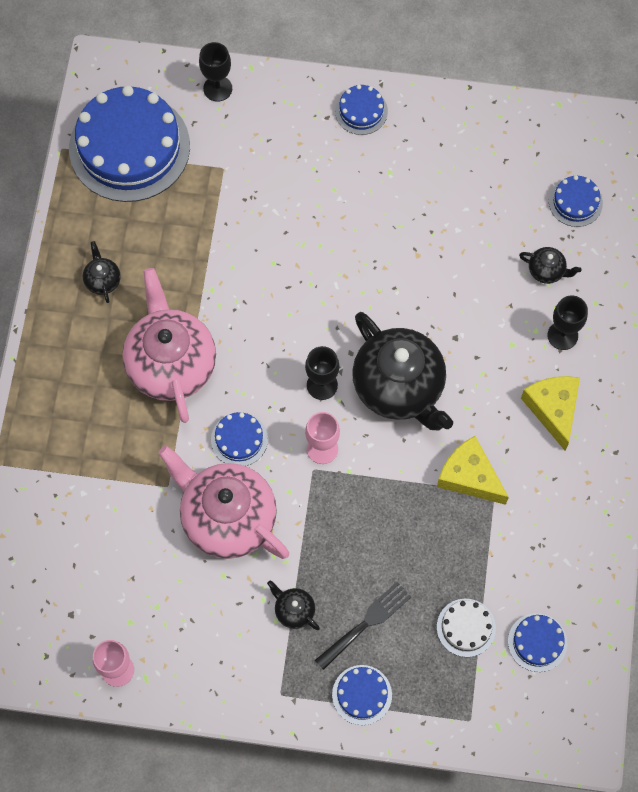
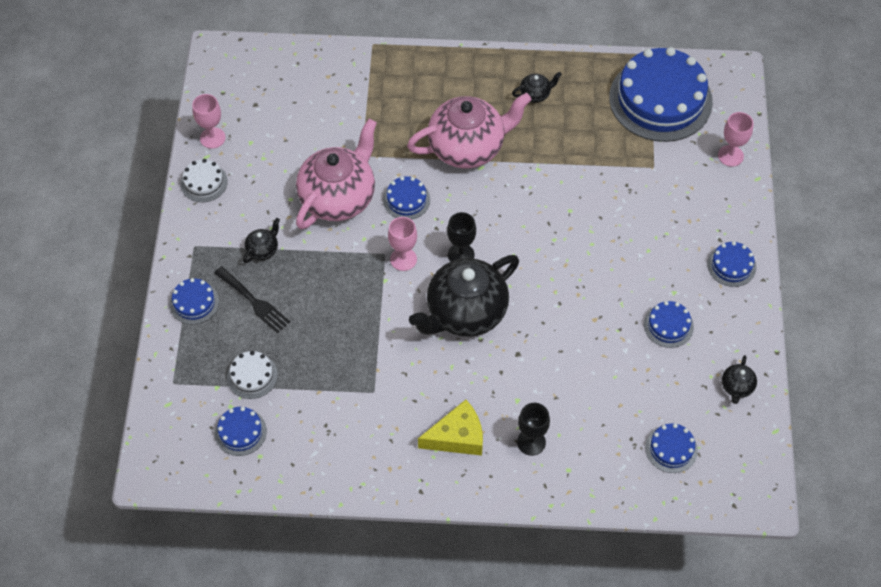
camera: 85 degrees right, 10 degrees down
black goblet [199,42,232,102] -> pink goblet [718,112,753,167]
yellow cheese [437,436,509,505] -> none
black teapot [519,247,582,284] -> black teapot moved to [722,355,757,404]
none -> white cake [180,159,228,202]
none -> blue cake [644,301,694,348]

